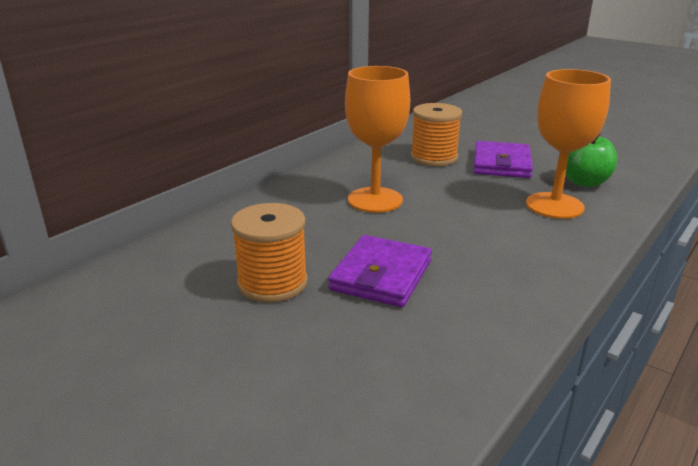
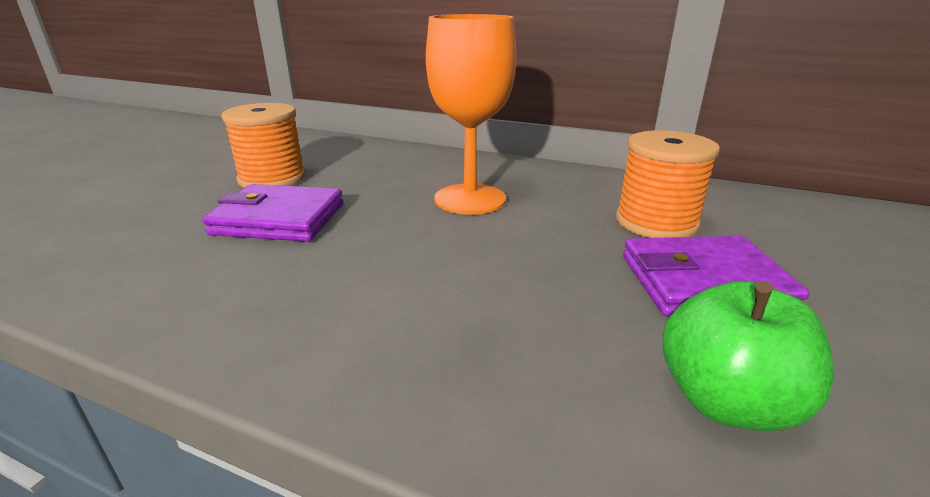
camera: 75 degrees right, 0 degrees up
orange goblet [526,69,611,219] -> none

